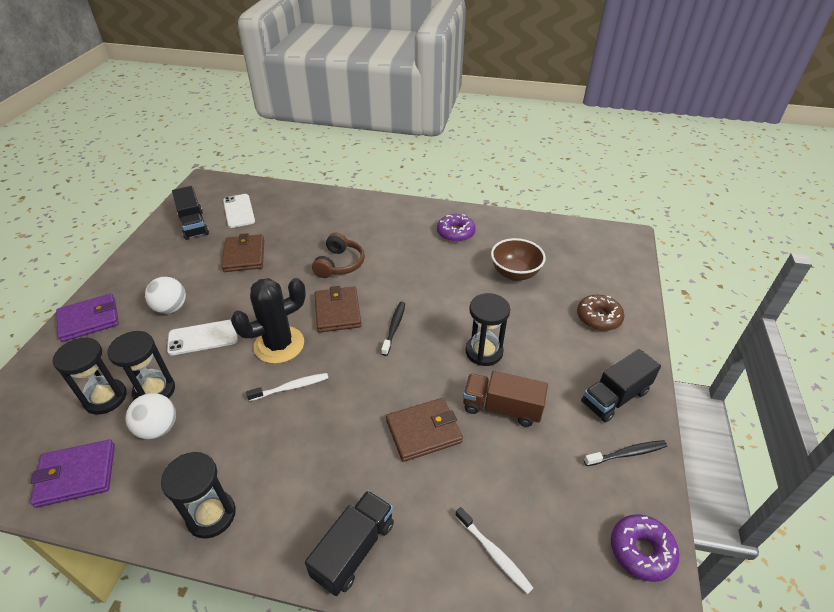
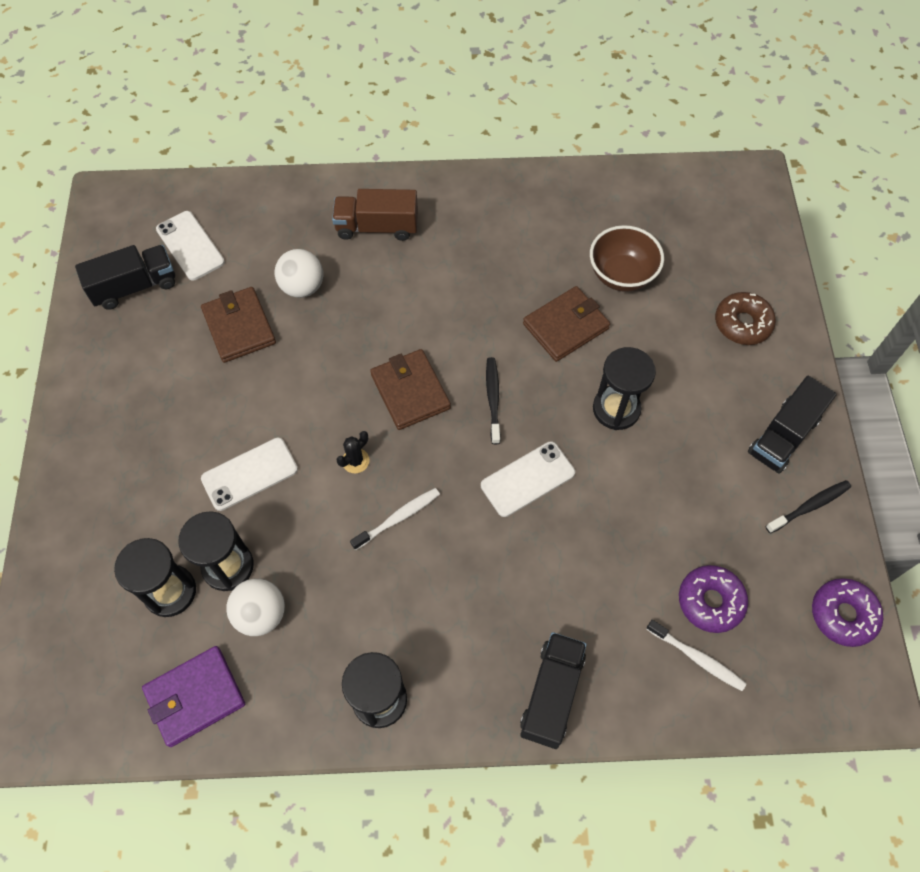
camera: 15 degrees left, 20 degrees up
purple wallet [56,293,119,342] -> none
white ball [145,277,186,314] -> white ball moved to [275,249,323,298]
black truck [172,186,209,240] -> black truck turned 75 degrees counterclockwise [75,245,175,310]
black cactus [231,278,306,364] -> black cactus [336,431,369,473], size x0.42
brown headphones [312,232,365,278] -> none
brown wallet [386,398,463,462] -> brown wallet moved to [523,286,610,362]
purple donut [437,214,476,242] -> purple donut moved to [679,565,748,633]
brown truck [463,371,548,427] -> brown truck moved to [332,189,418,241]
none -> white phone [481,442,575,517]

